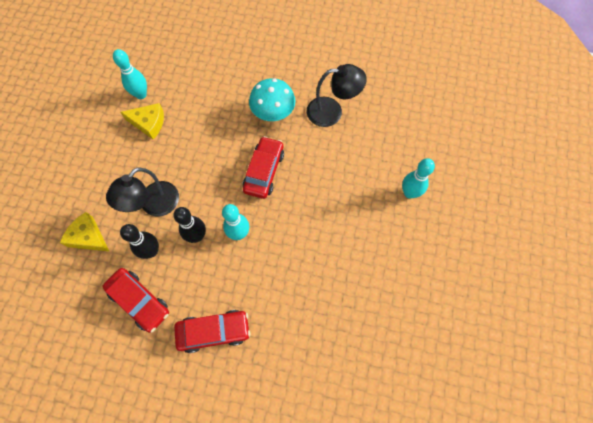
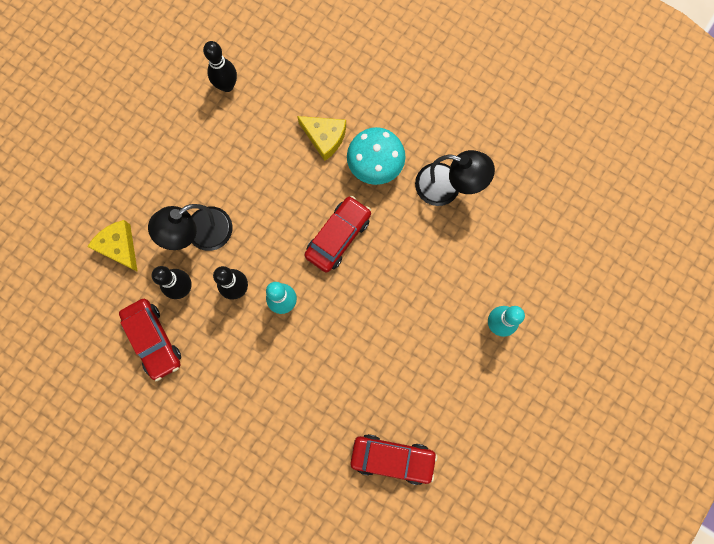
camera: 20 degrees right, 10 degrees up
turquoise bowling pin [113,49,147,99] -> black bowling pin [203,41,237,92]
yellow cheese [121,103,164,140] -> yellow cheese moved to [297,116,346,161]
red car [174,310,250,353] -> red car moved to [350,434,438,485]

